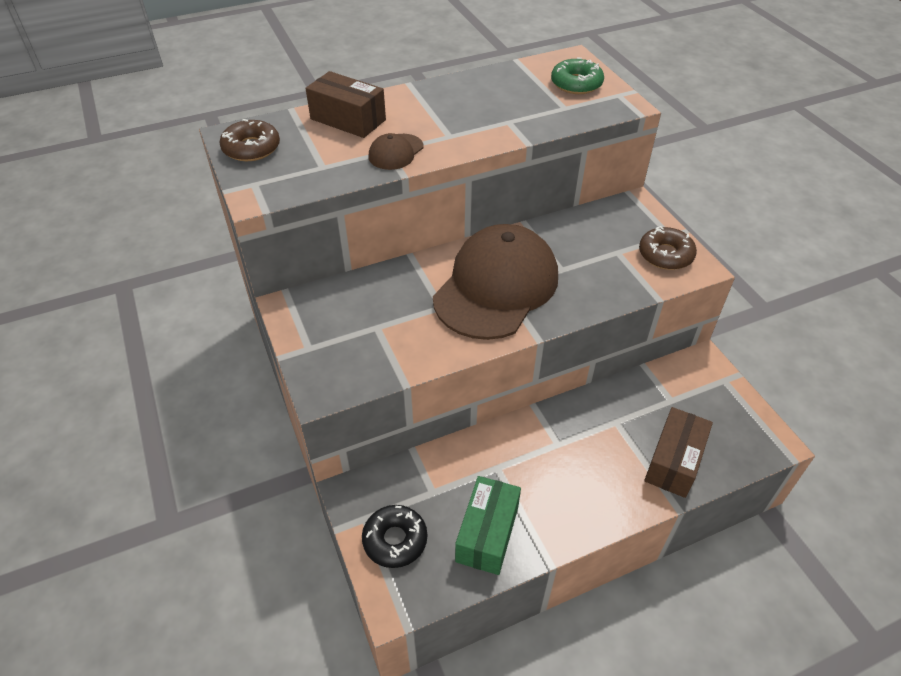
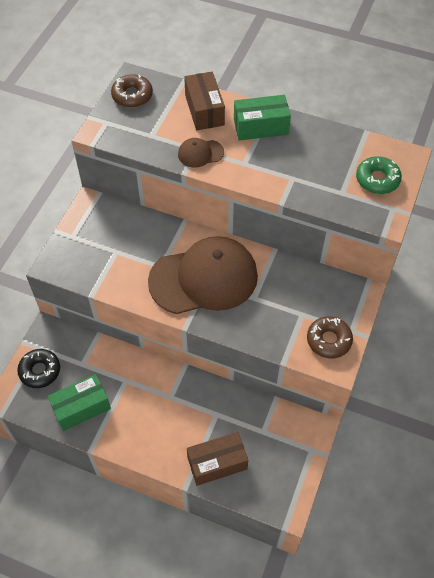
camera: 45 degrees right, 10 degrees up
none -> green box [234,95,291,141]

